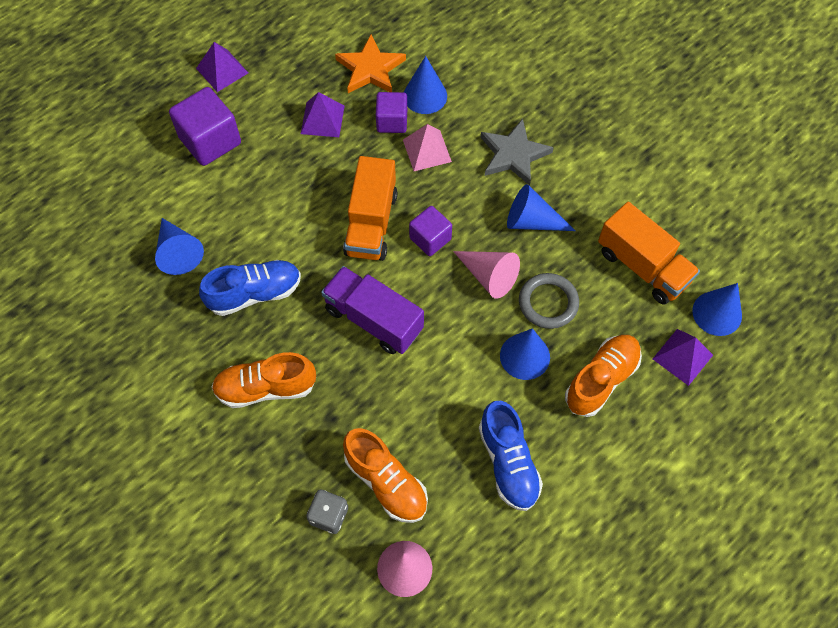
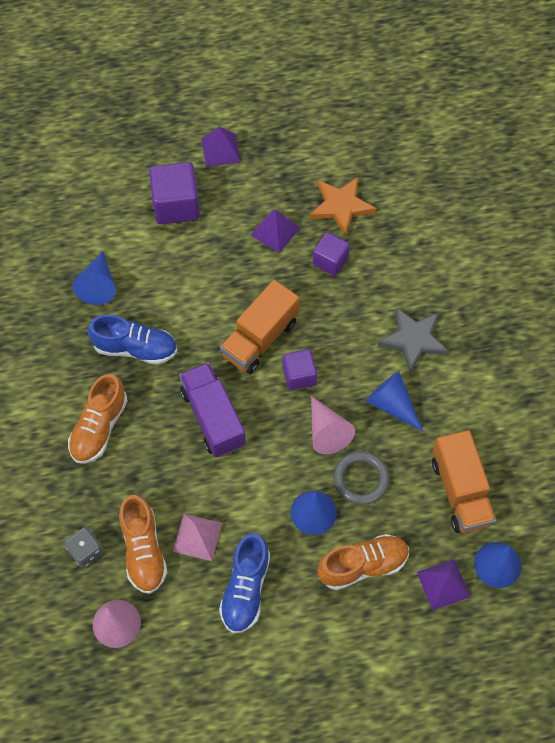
camera: 30 degrees right, 0 degrees up
orange shoe [211,352,316,408] -> orange shoe turned 90 degrees counterclockwise [68,374,128,464]
pink pyramid [403,124,452,171] -> pink pyramid moved to [173,514,222,561]
blue cone [404,56,447,114] -> none

